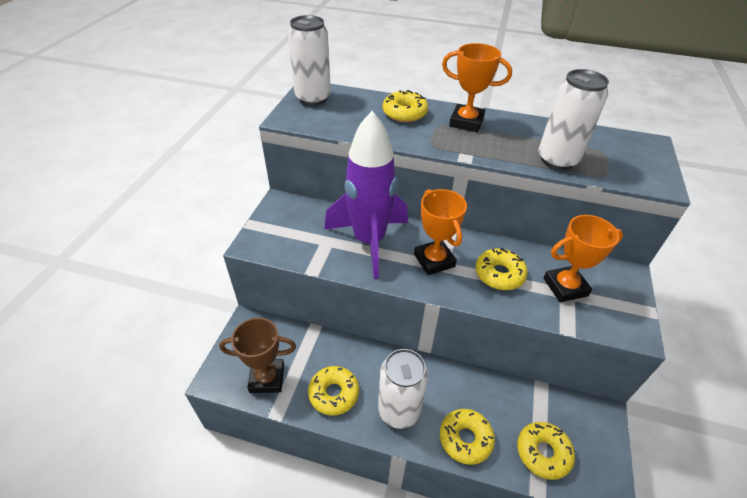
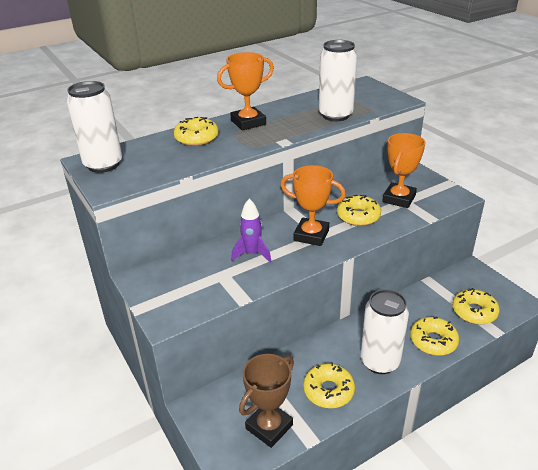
camera: 45 degrees left, 10 degrees down
purple rocket [324,111,408,279] -> purple rocket [231,199,271,263], size x0.46

